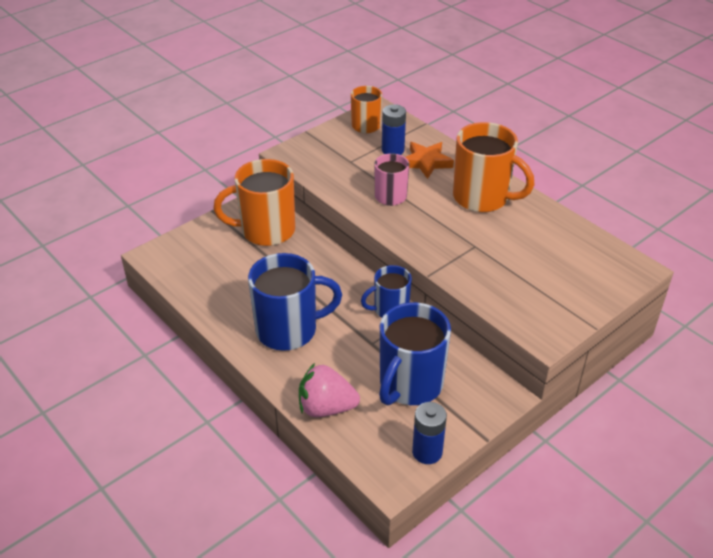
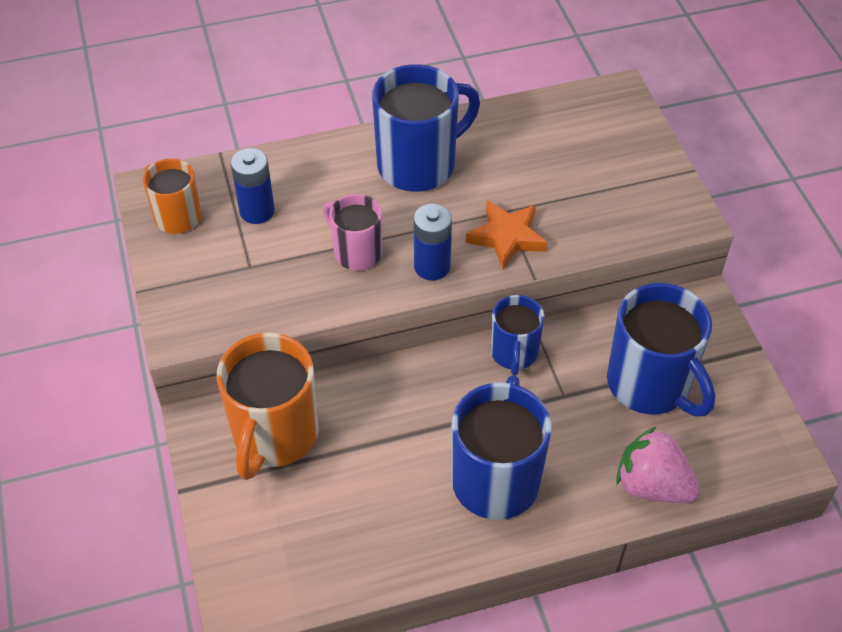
camera: 65 degrees left, 10 degrees up
pink strawberry [299,363,360,417] -> pink strawberry turned 90 degrees clockwise [616,426,700,503]
orange star [405,142,454,179] -> orange star moved to [465,200,547,270]
blue battery [412,402,447,464] -> blue battery moved to [414,204,452,280]
orange mug [453,122,534,212] -> blue mug [372,64,480,192]

